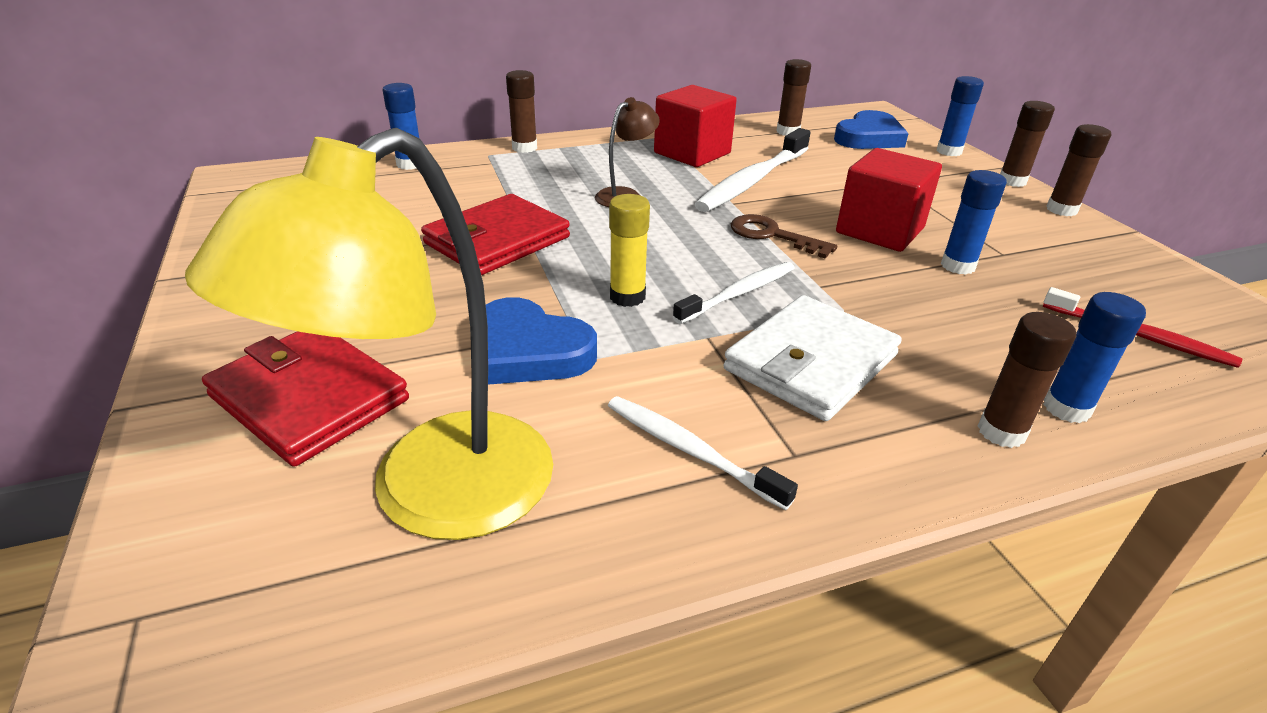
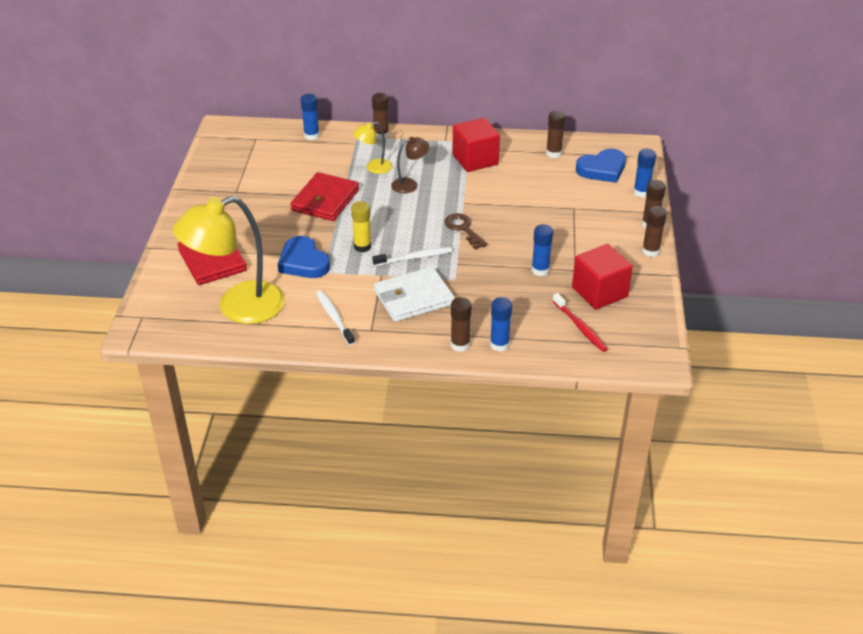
camera: 25 degrees right, 5 degrees up
red wallet [421,194,570,275] -> red wallet turned 45 degrees counterclockwise [290,172,359,221]
white toothbrush [695,128,811,212] -> none
red cube [836,148,942,252] -> red cube moved to [572,244,633,310]
none -> yellow lamp [353,122,392,174]

